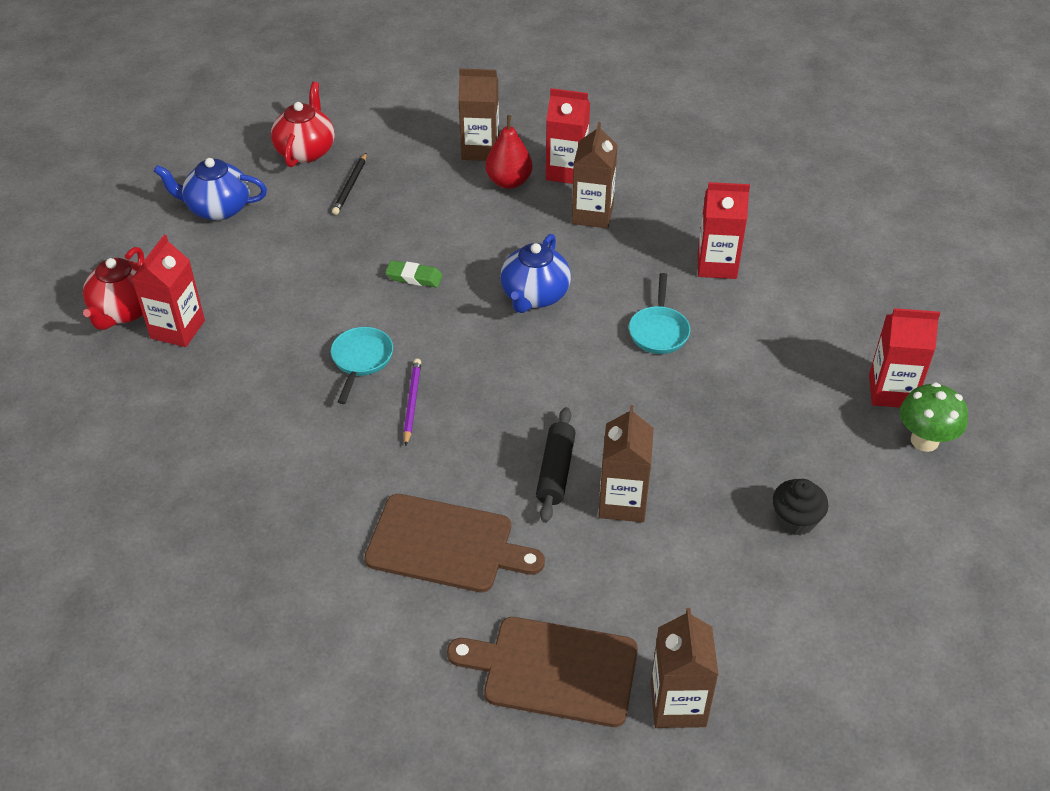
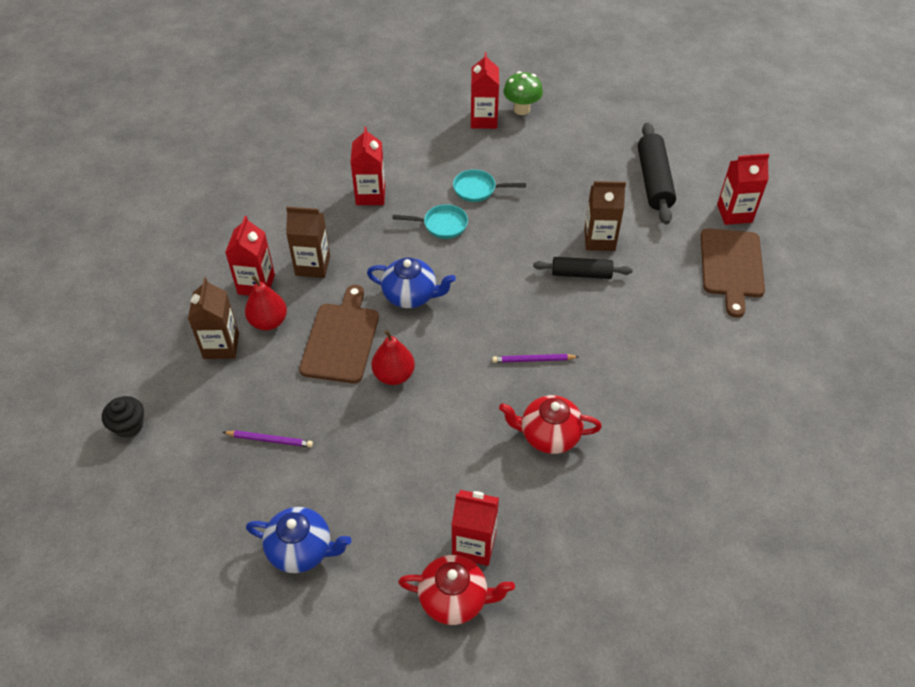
camera: 95 degrees left, 5 degrees up
blue teapot [154,158,267,221] -> blue teapot turned 75 degrees counterclockwise [246,507,352,573]
red teapot [271,82,334,167] -> red teapot moved to [499,395,602,454]
turquoise pan [331,327,393,404] -> turquoise pan moved to [453,169,526,202]
black pencil [332,153,367,215] -> purple pencil [223,430,313,447]
brown cutting board [364,494,545,593] -> brown cutting board moved to [299,285,379,383]
green eraser [385,260,443,287] -> red pear [372,330,415,385]
brown carton [650,608,719,728] -> red carton [717,154,769,225]
black cupcake [773,479,828,535] -> black cupcake moved to [102,396,144,438]
none -> black rolling pin [638,123,676,224]

